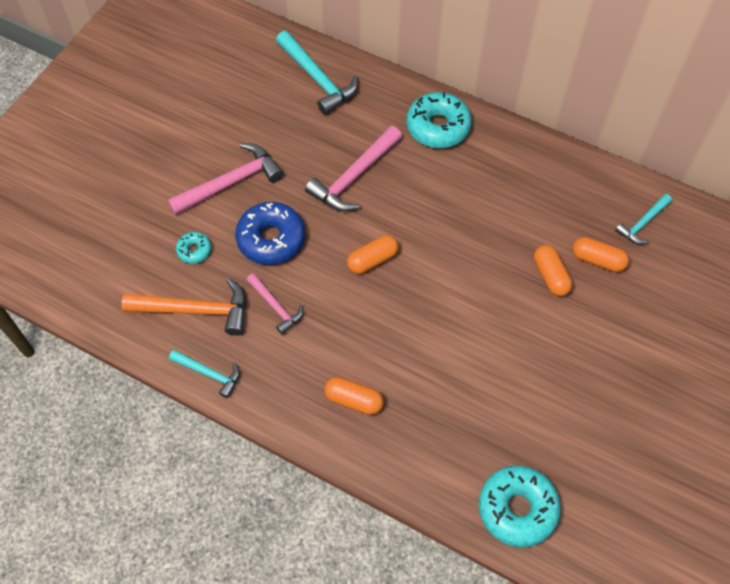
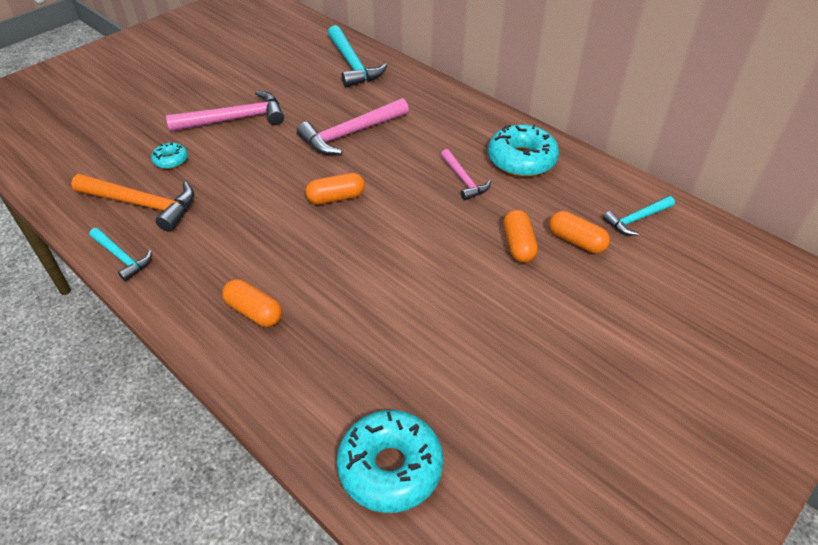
camera: 15 degrees right, 15 degrees down
blue donut [235,202,305,265] -> none
pink hammer [247,273,303,335] -> pink hammer moved to [441,149,491,200]
turquoise donut [407,92,472,148] -> turquoise donut moved to [488,124,559,177]

